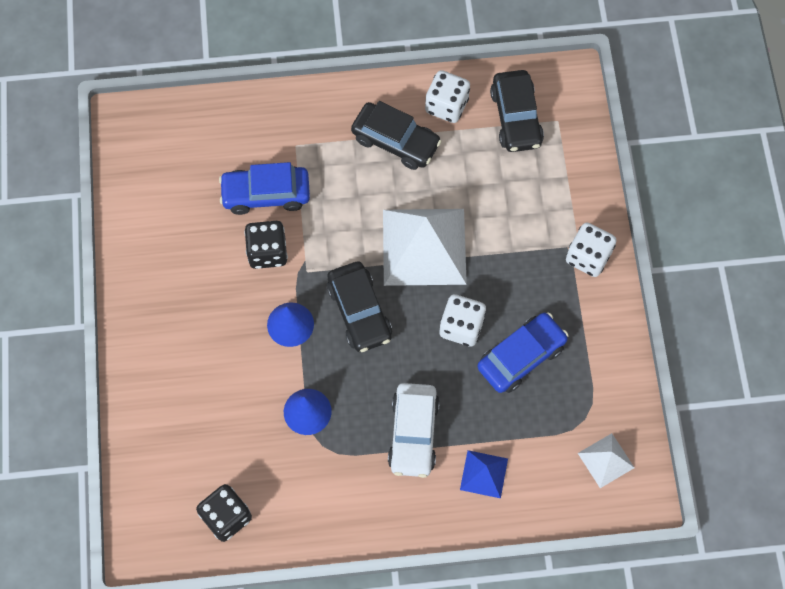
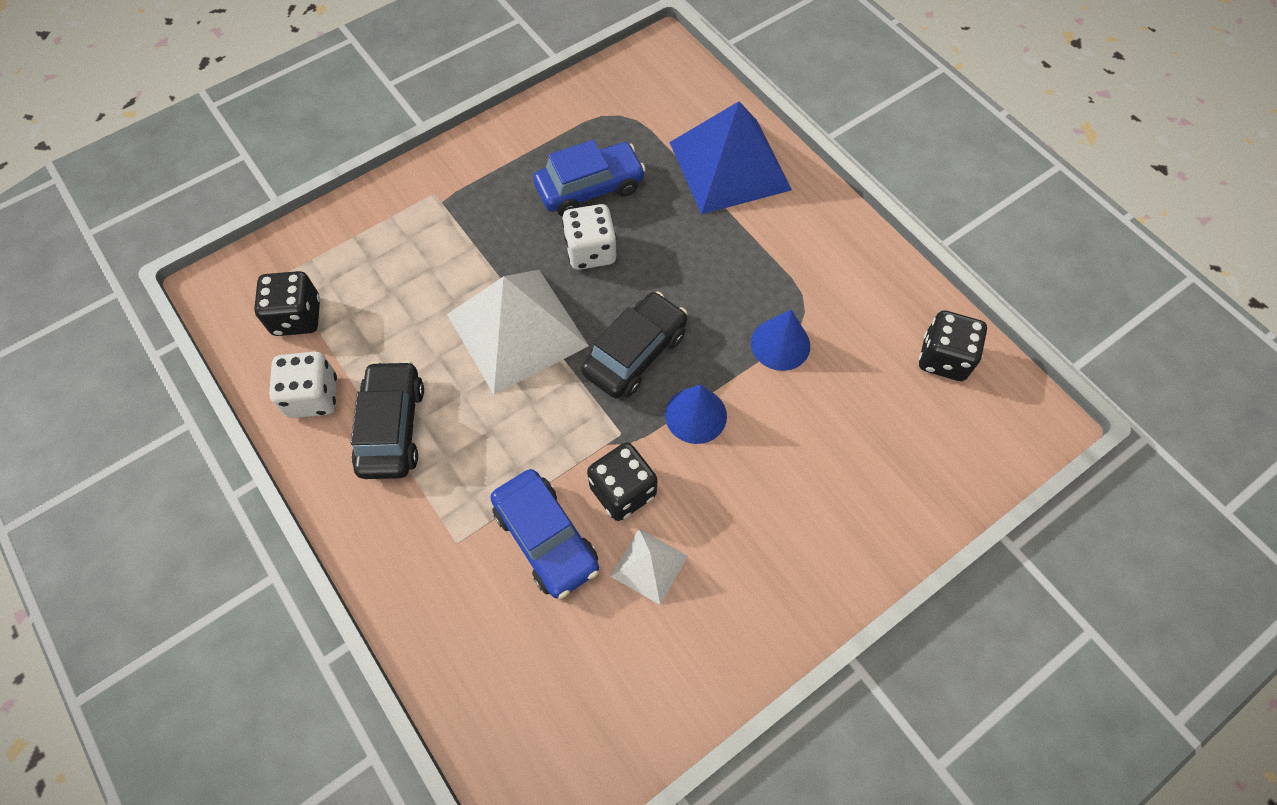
camera: 120 degrees left, 5 degrees down
white car [388,383,440,478] -> none
blue pyramid [460,450,508,498] -> blue pyramid [669,101,792,214], size x2.10
blue car [477,312,569,393] -> blue car turned 135 degrees clockwise [534,140,646,217]
black car [490,70,544,152] -> black dice [254,271,320,336]
white dice [566,222,617,277] -> none
white pyramid [578,433,635,488] -> white pyramid moved to [611,529,688,605]

